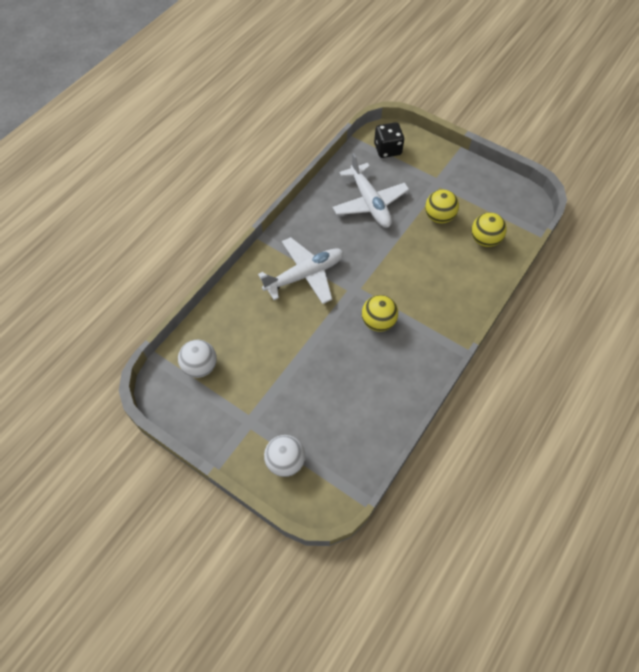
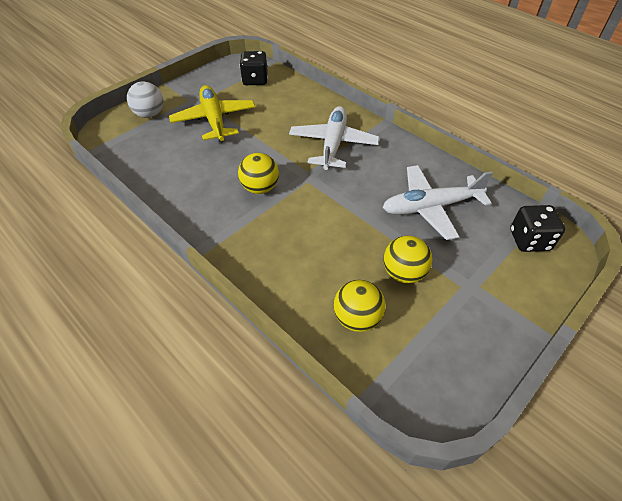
camera: 100 degrees right, 10 degrees down
white ball [178,340,217,378] -> black dice [240,51,268,85]
white plane [258,237,343,304] -> white plane turned 150 degrees counterclockwise [289,106,380,170]
none -> yellow plane [169,85,255,141]

